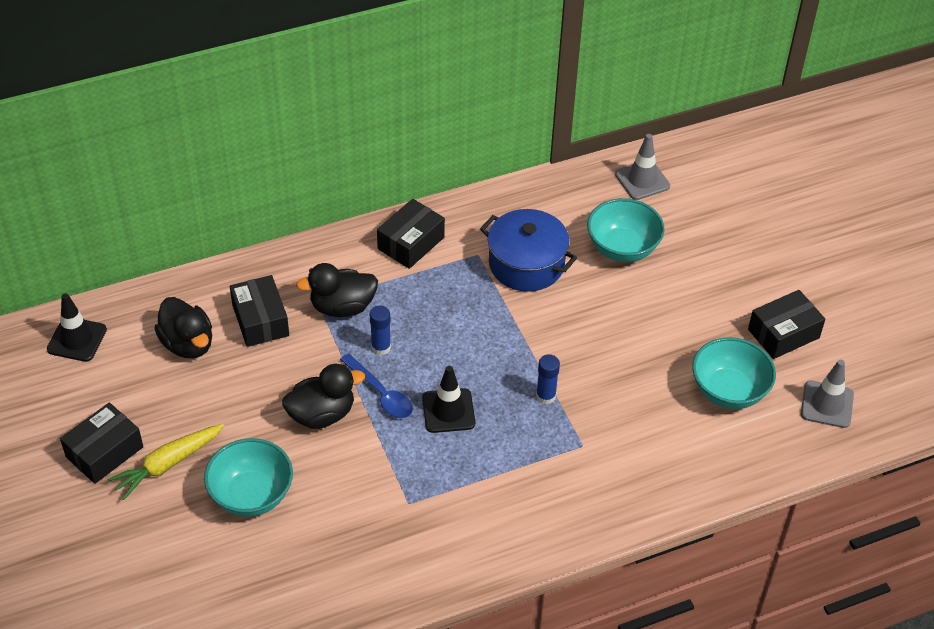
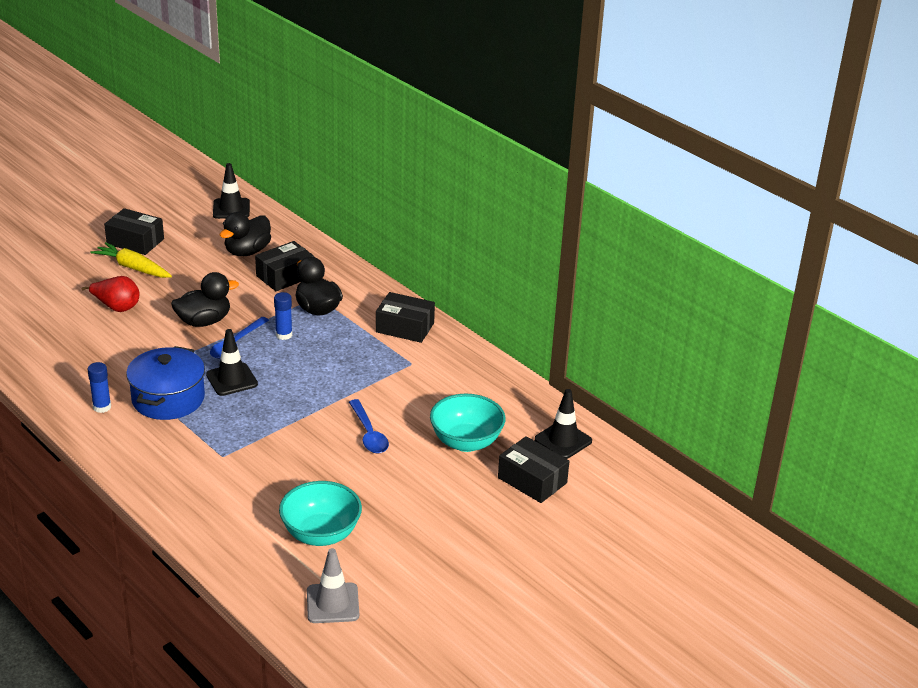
camera: 70 degrees right, 15 degrees down
turquoise bowl [204,438,293,517] -> red pear [82,276,140,312]
black duck [282,364,365,429] -> black duck turned 75 degrees counterclockwise [171,272,239,327]
blue pot [480,209,577,292] -> blue pot moved to [126,346,205,420]
blue glue stick [536,354,560,404] -> blue glue stick moved to [88,362,111,413]
grey traffic cone [615,134,670,200] -> black traffic cone [535,389,592,459]
black box [748,290,825,359] -> black box moved to [498,436,569,503]
none -> blue spoon [349,399,389,454]

